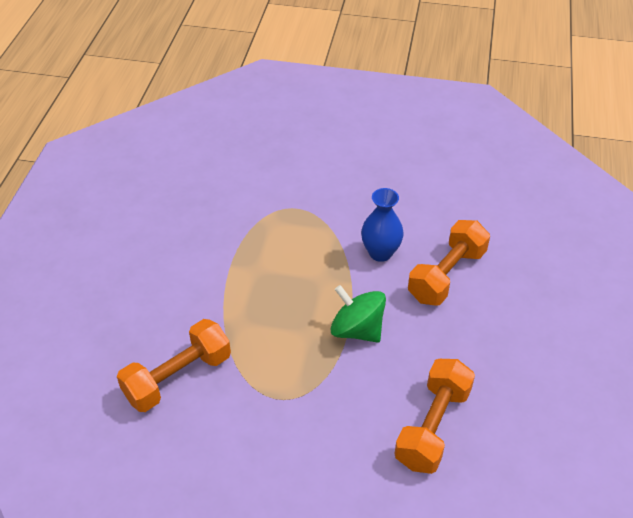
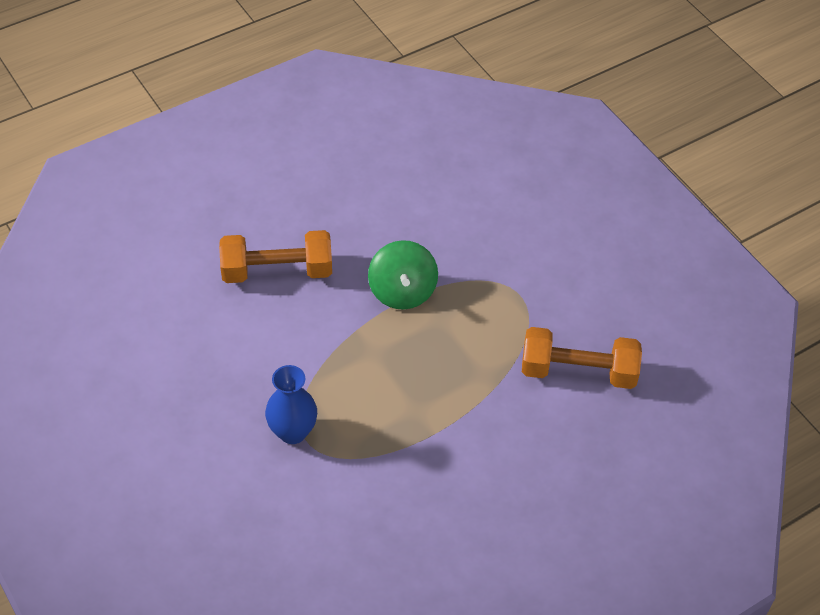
camera: 135 degrees left, 5 degrees up
blue vase [361,188,404,262] -> blue vase moved to [265,365,317,444]
orange dumbbell [395,359,475,474] -> none

